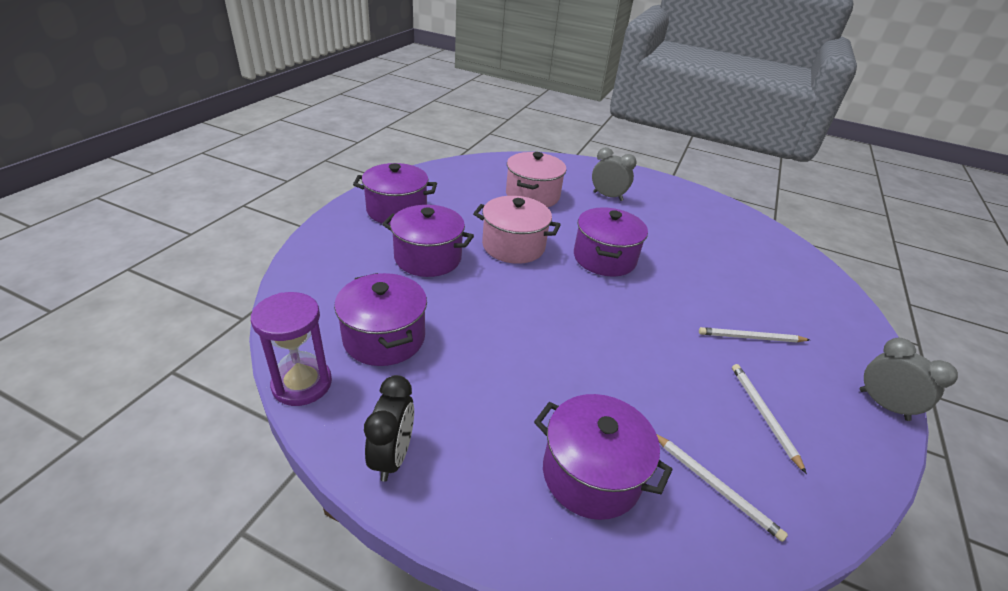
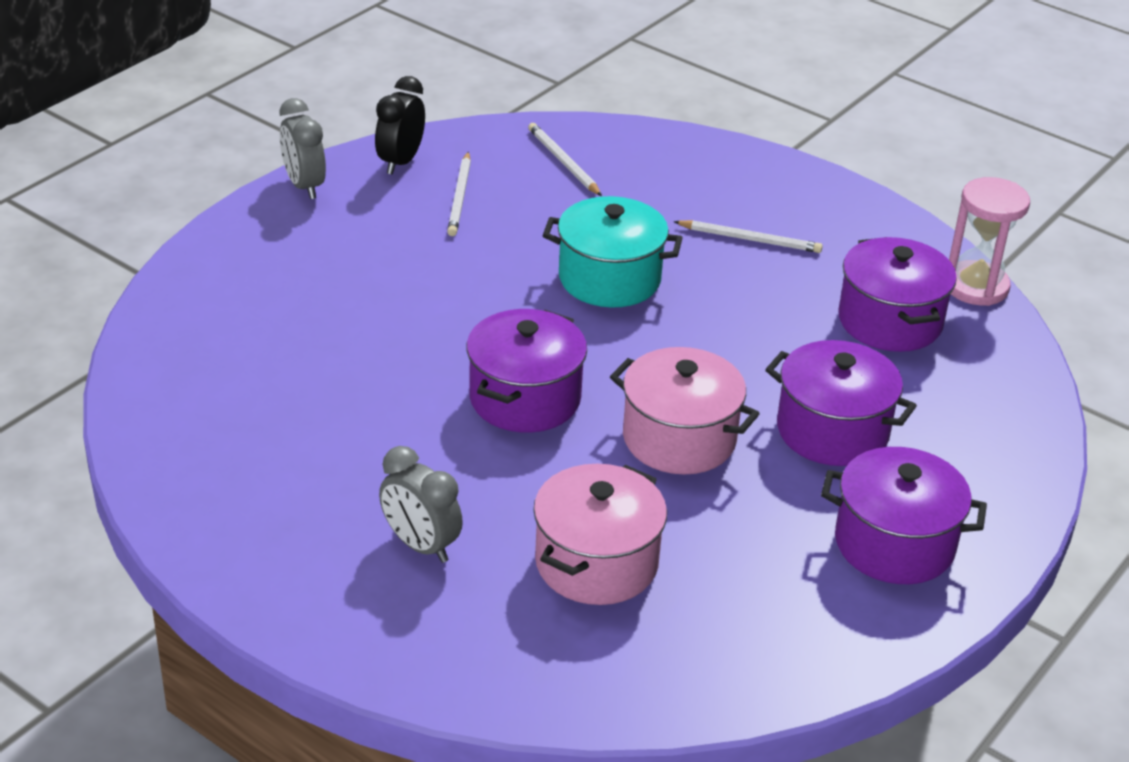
camera: 165 degrees left, 0 degrees up
purple hourglass [251,292,332,406] -> pink hourglass [949,177,1030,306]
black clock [364,375,414,482] -> black clock moved to [375,76,425,175]
purple pot [534,394,673,520] -> none
white pencil [699,327,810,343] -> white pencil moved to [673,220,822,253]
none -> turquoise pot [542,196,683,307]

